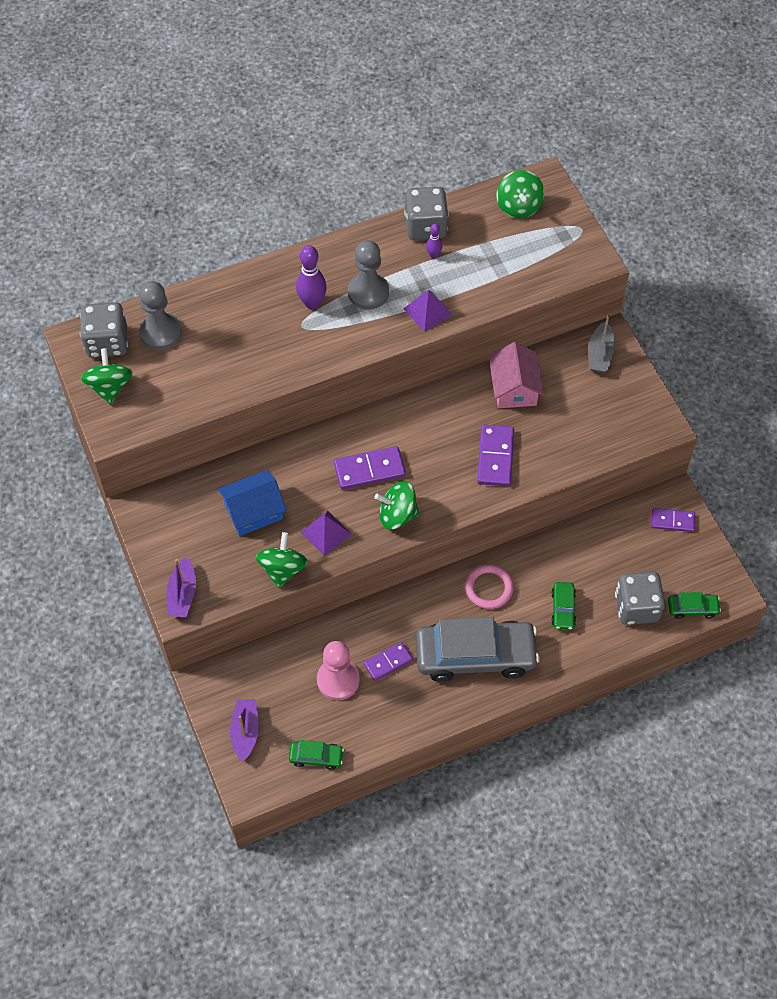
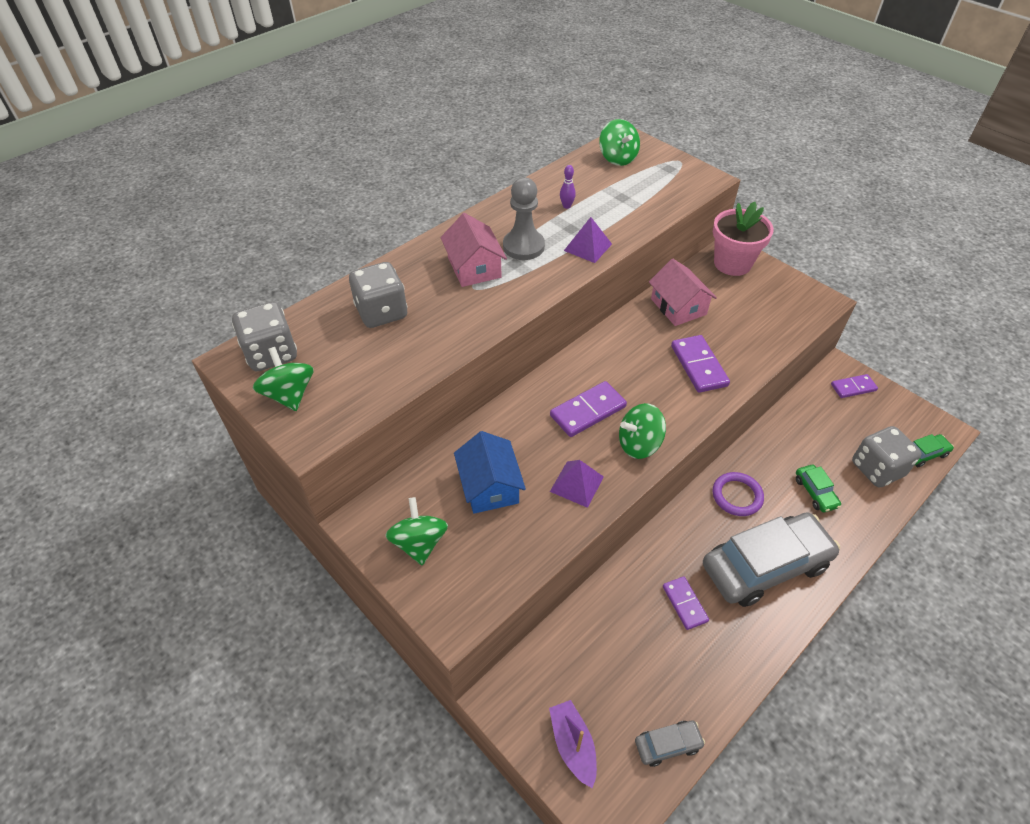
camera: 20 degrees left, 10 degrees down
grey pawn [139,281,182,350] -> none
purple boat [166,557,196,617] -> none
blue house [218,470,287,536] -> blue house turned 60 degrees counterclockwise [454,431,526,514]
green spinning top [256,532,308,588] -> green spinning top moved to [385,497,448,565]
green car [289,740,344,770] -> grey car [635,721,705,767]
purple bowling pin [296,245,327,309] -> pink house [440,213,507,287]
pink pawn [317,641,360,700] -> none
purple domino [364,642,413,681] -> purple domino turned 60 degrees counterclockwise [663,576,709,630]
grey dice [404,187,449,240] -> grey dice moved to [349,262,407,328]
pink ring [465,564,514,609] -> purple ring [713,472,764,516]
grey boat [589,315,616,373] -> pink flower pot [713,202,774,276]

